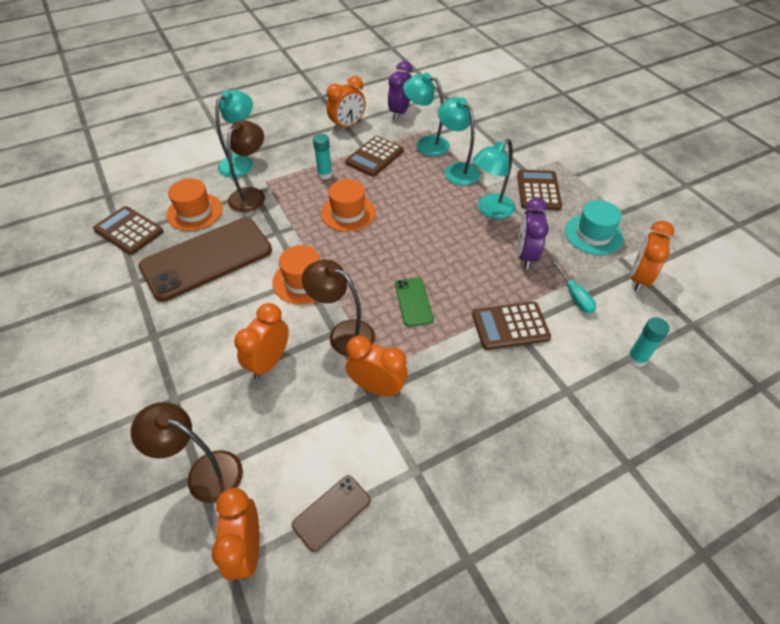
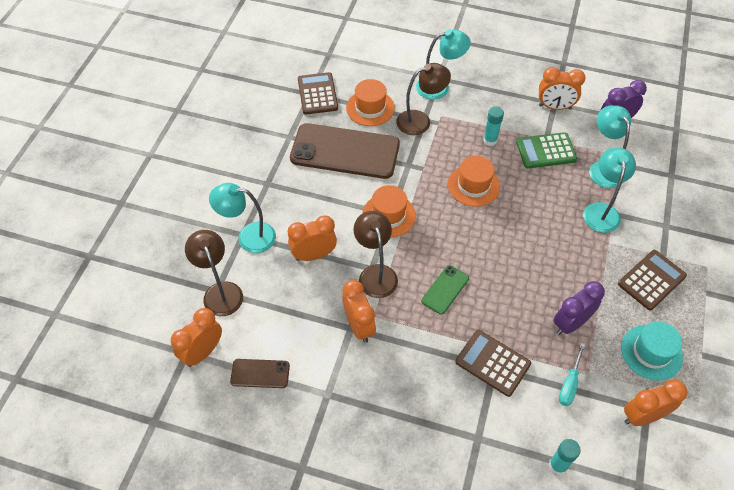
camera: 45 degrees right, 5 degrees up
brown calculator [345,136,403,177] -> green calculator [516,132,577,169]
turquoise lamp [473,139,515,219] -> turquoise lamp moved to [209,183,276,253]

